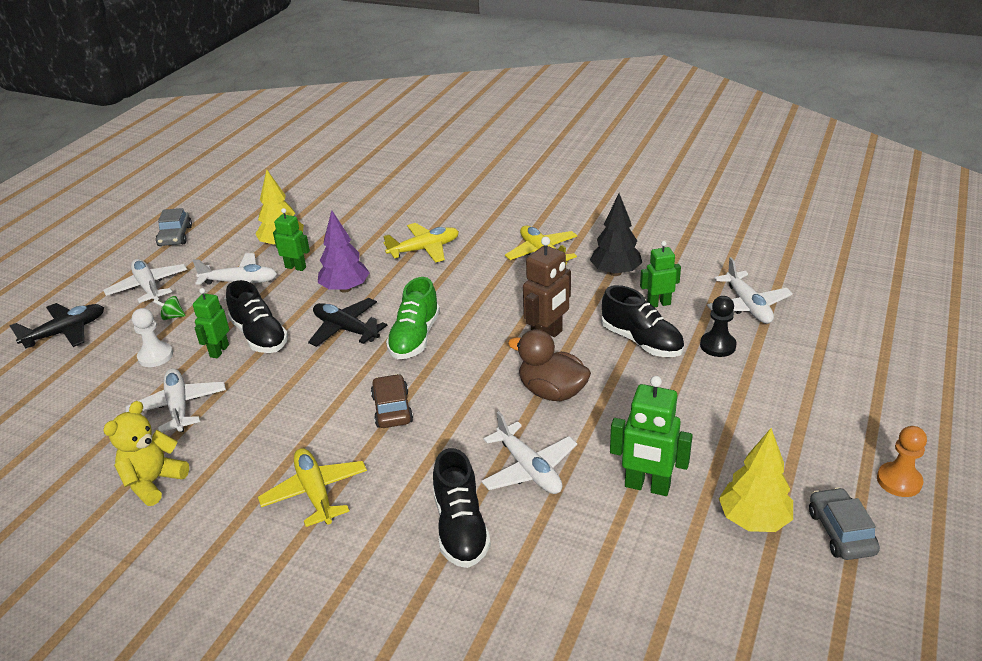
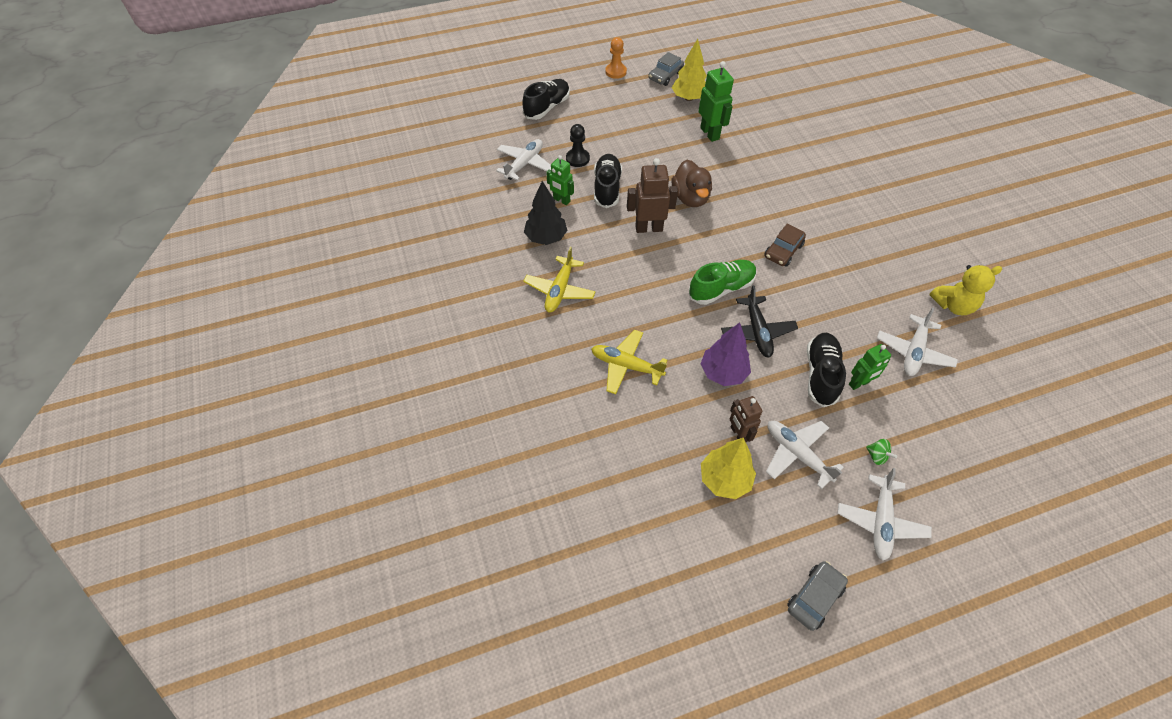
camera: 135 degrees left, 20 degrees up
black plane [9,303,104,349] -> none
white pawn [132,308,173,367] -> none
yellow plane [258,448,367,527] -> none
green robot [273,208,310,271] -> brown robot [730,396,763,442]
black shoe [433,448,491,568] -> black shoe moved to [522,79,570,120]
white plane [481,411,577,494] -> none

